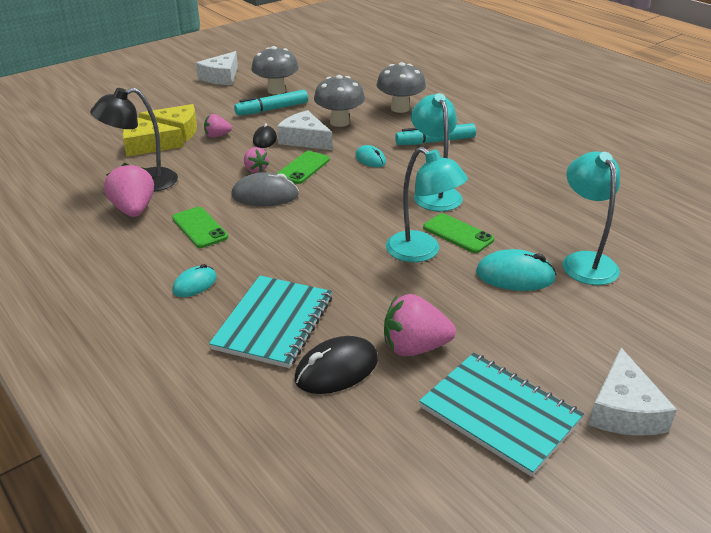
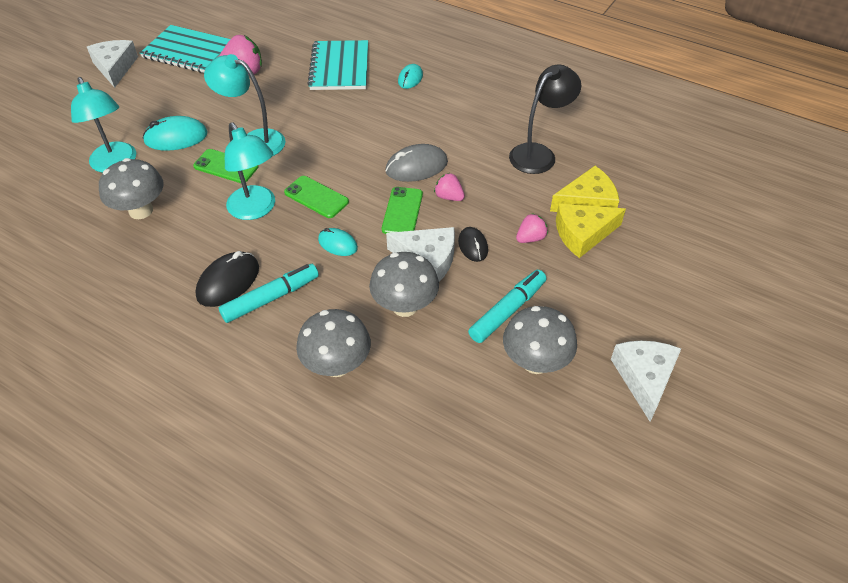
camera: 160 degrees right, 15 degrees up
pink strawberry [104,163,154,217] -> none
green phone [172,207,228,248] -> green phone moved to [284,176,349,218]
black mouse [294,336,378,394] -> black mouse moved to [195,251,259,307]
none -> grey mushroom [99,158,164,219]

